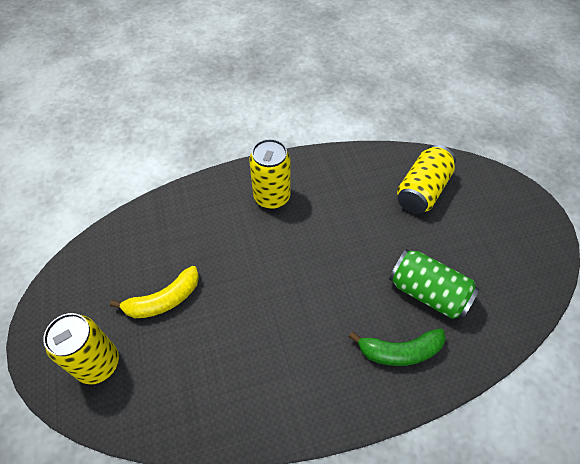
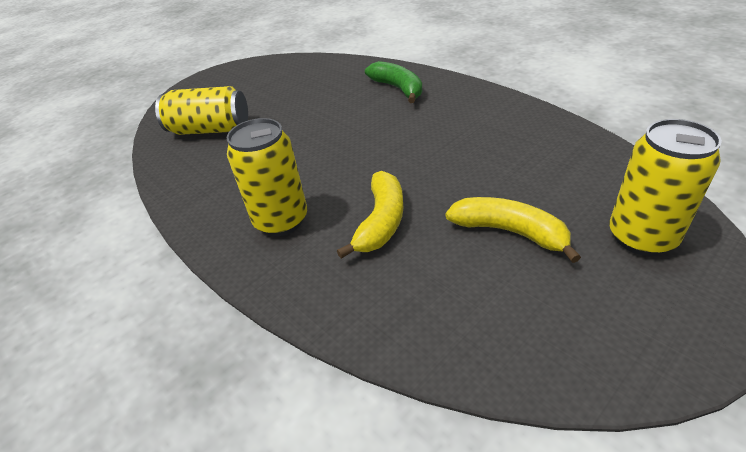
camera: 115 degrees left, 15 degrees down
green can [389,249,479,319] -> none
none -> yellow banana [337,171,403,259]

